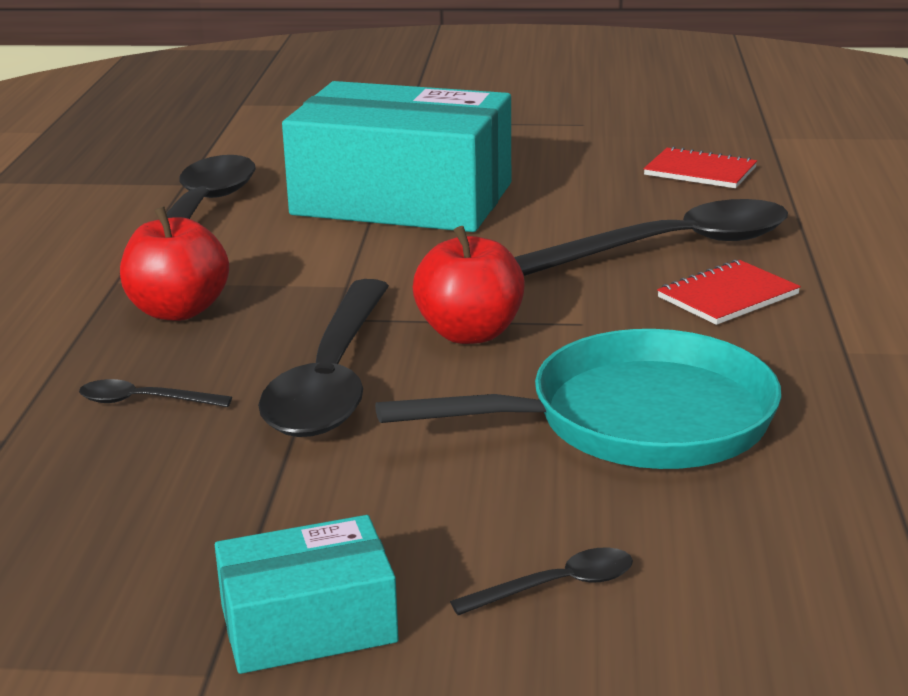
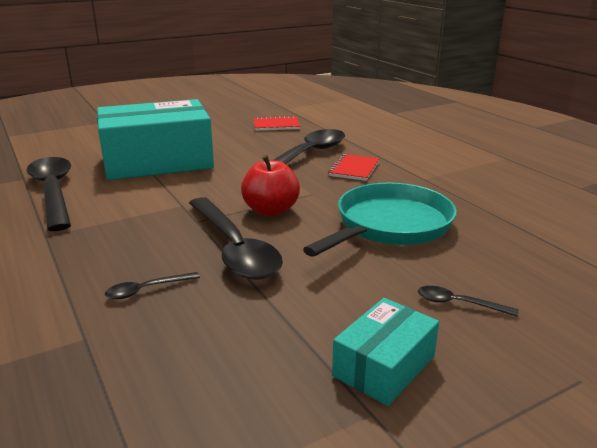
camera: 35 degrees left, 0 degrees up
red apple [120,206,229,321] -> none
black spoon [450,548,633,615] -> black spoon turned 105 degrees counterclockwise [418,286,519,317]

